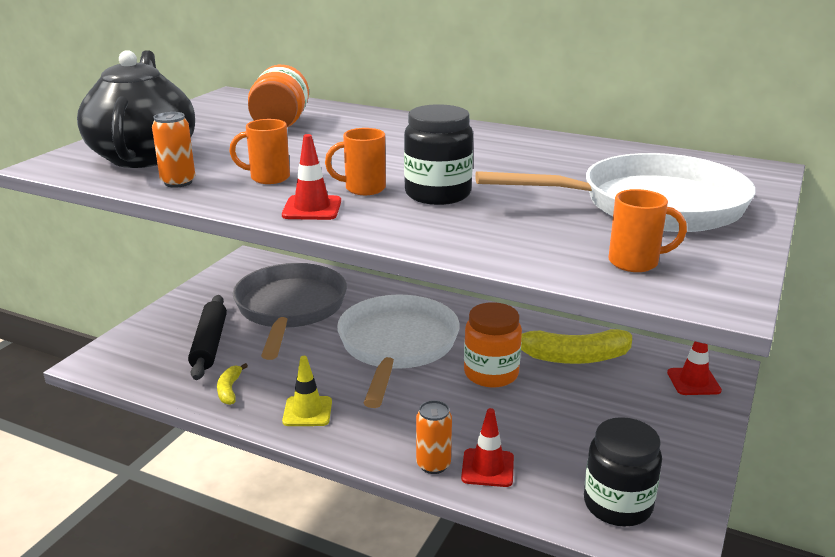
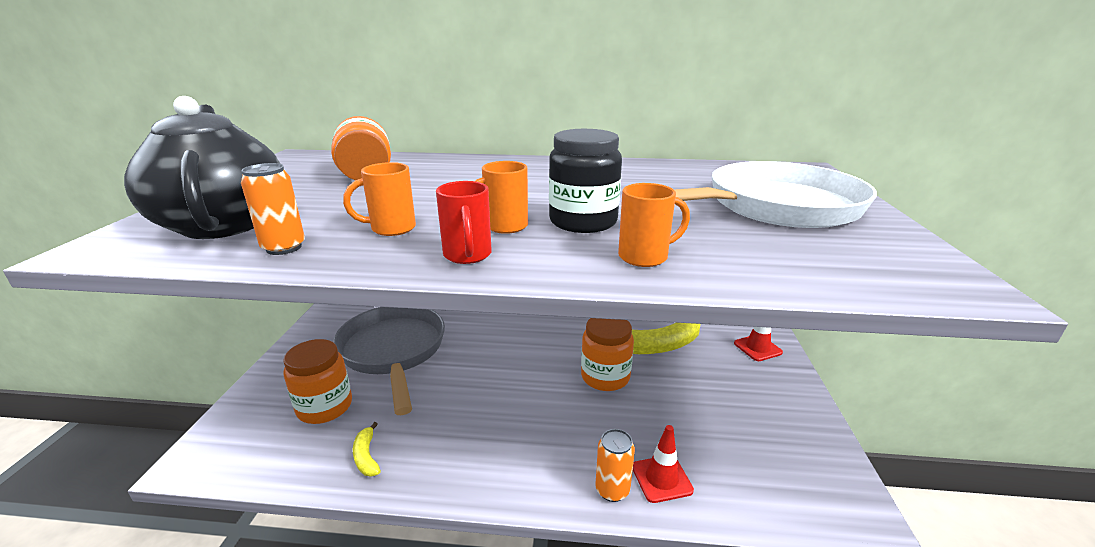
camera: 20 degrees left, 0 degrees up
black rolling pin [188,295,227,380] -> orange jar [283,339,352,424]
red traffic cone [282,134,341,220] -> red mug [436,181,492,264]
yellow traffic cone [282,356,332,426] -> none
white pan [337,295,460,408] -> none
black jar [584,417,662,527] -> none
orange mug [609,189,687,272] -> orange mug moved to [618,183,690,267]

